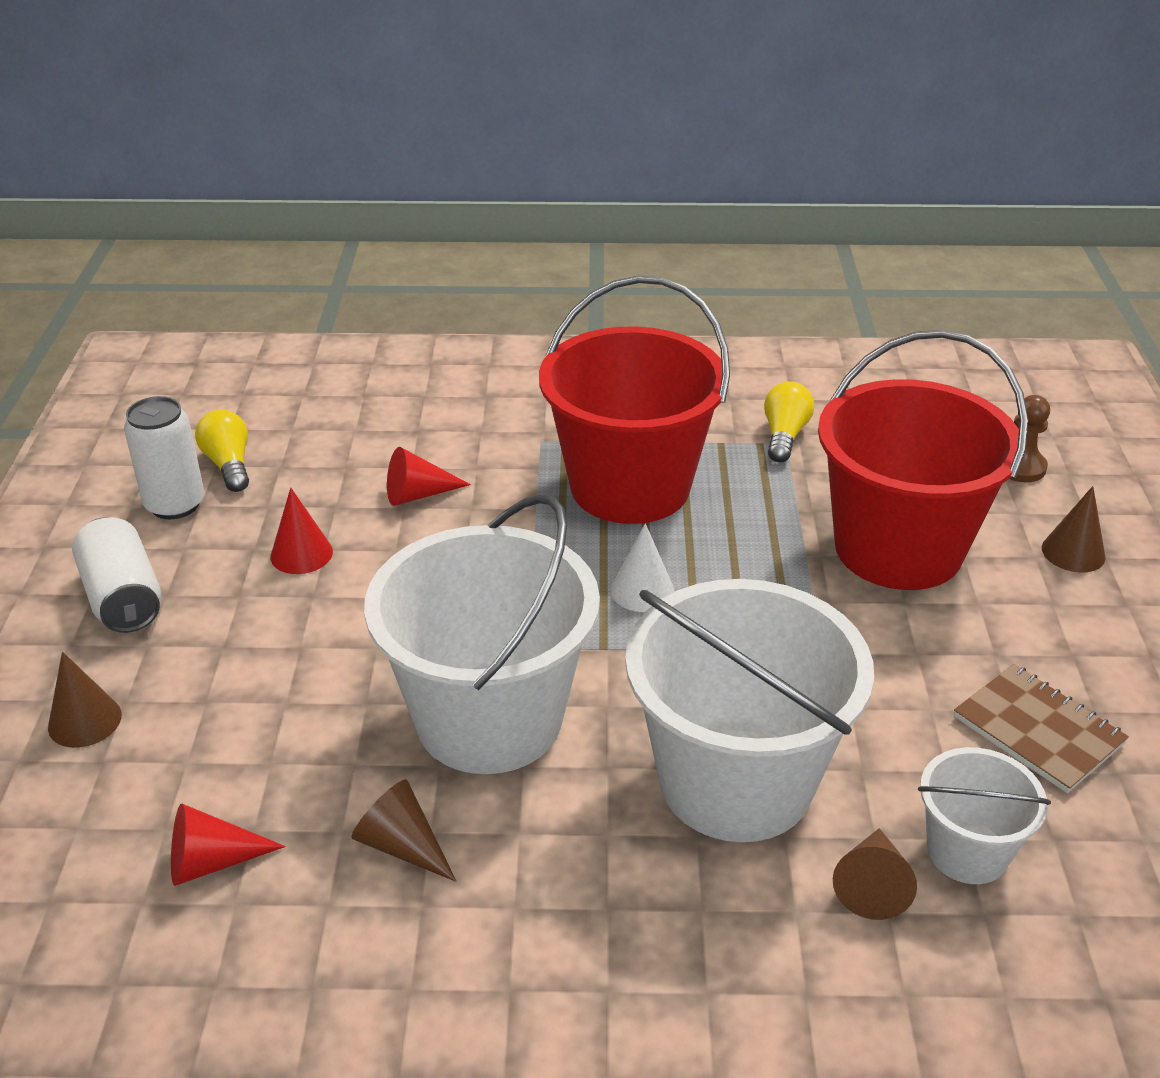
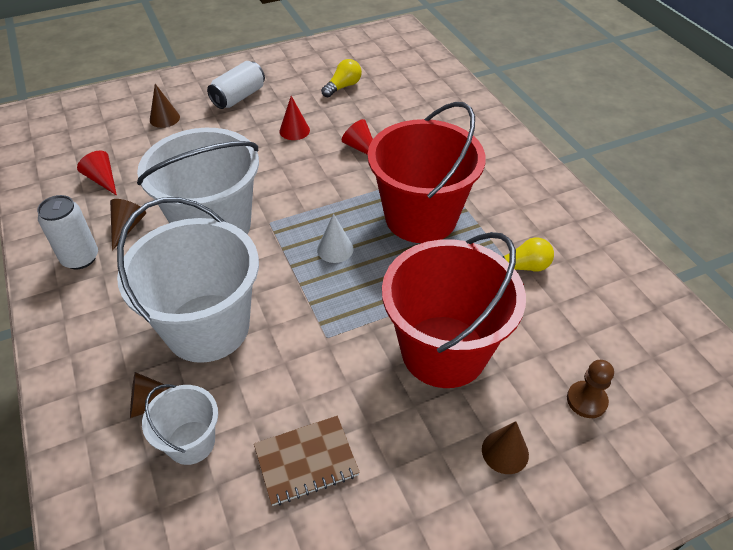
camera: 65 degrees right, 10 degrees up
white can [124,396,204,519] -> white can moved to [37,195,98,270]
brown notebook [954,664,1129,793] -> brown notebook turned 45 degrees clockwise [254,416,360,506]

